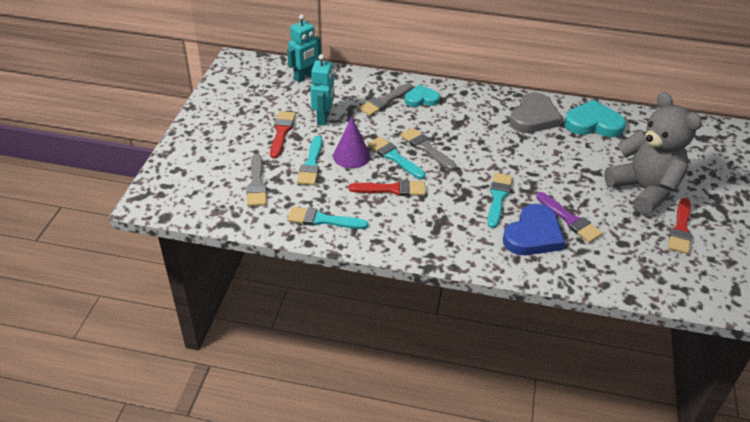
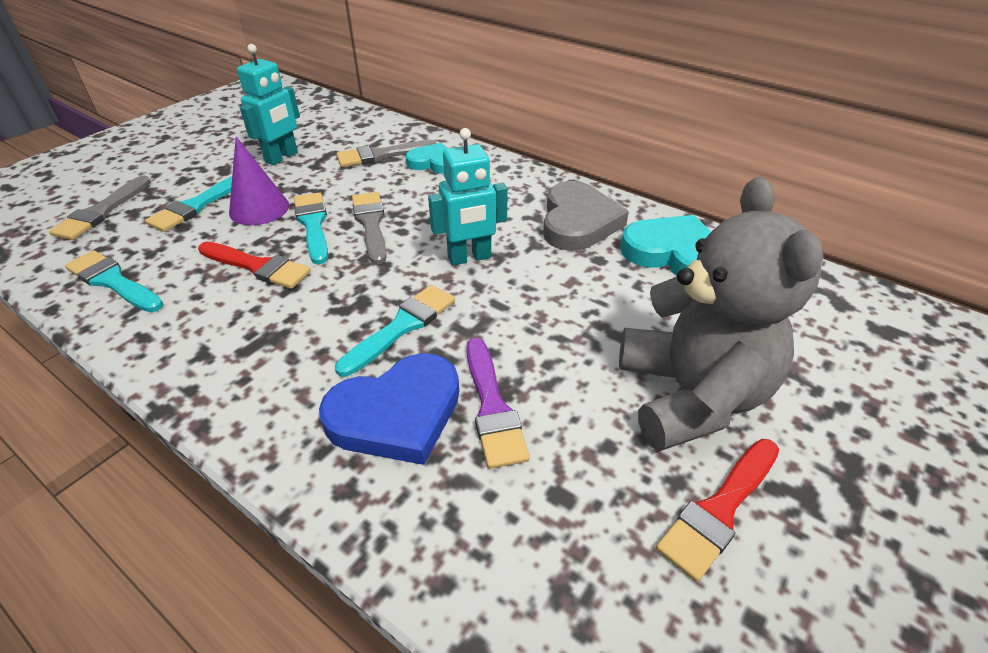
camera: 25 degrees right, 0 degrees up
red brush [270,111,296,158] -> none
turquoise robot [287,15,321,82] -> turquoise robot moved to [428,128,508,266]
grey heart [509,92,562,133] -> grey heart turned 45 degrees counterclockwise [543,181,629,251]

